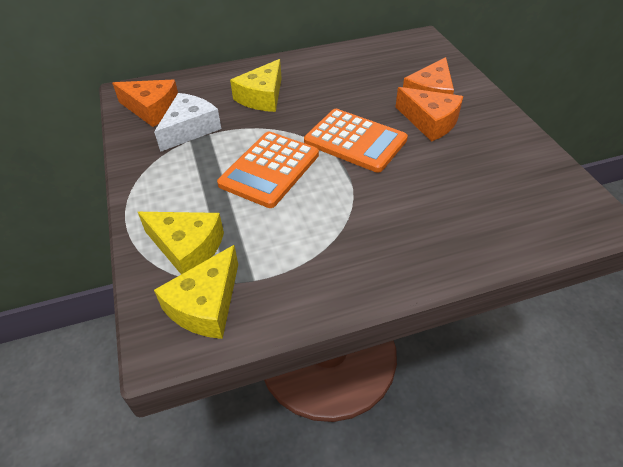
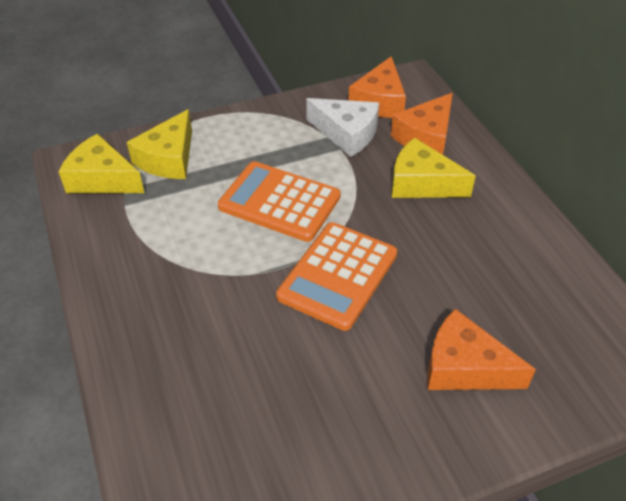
camera: 85 degrees right, 0 degrees up
orange cheese [396,87,463,142] -> orange cheese moved to [391,93,453,155]

